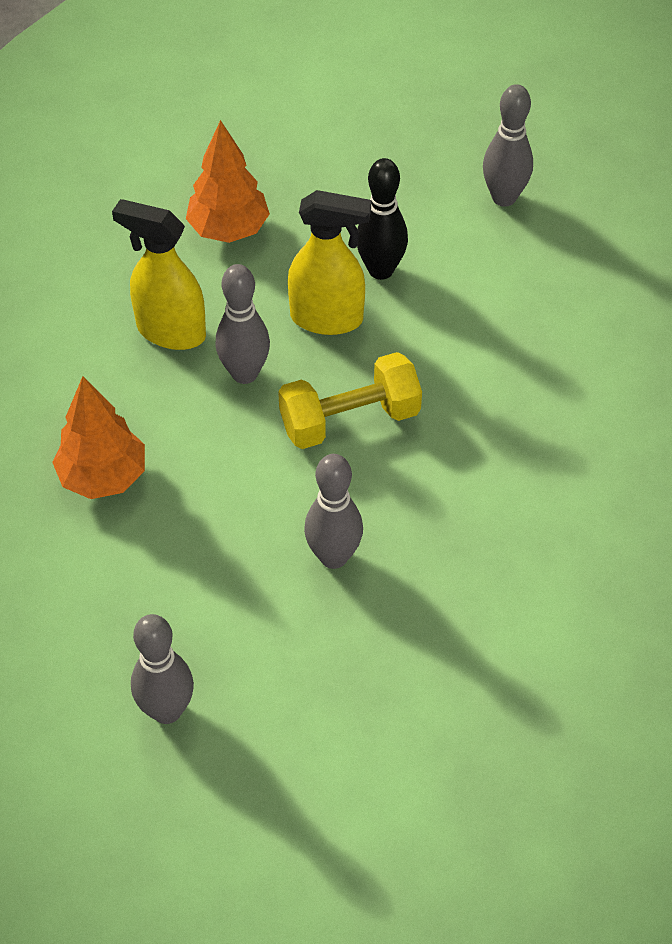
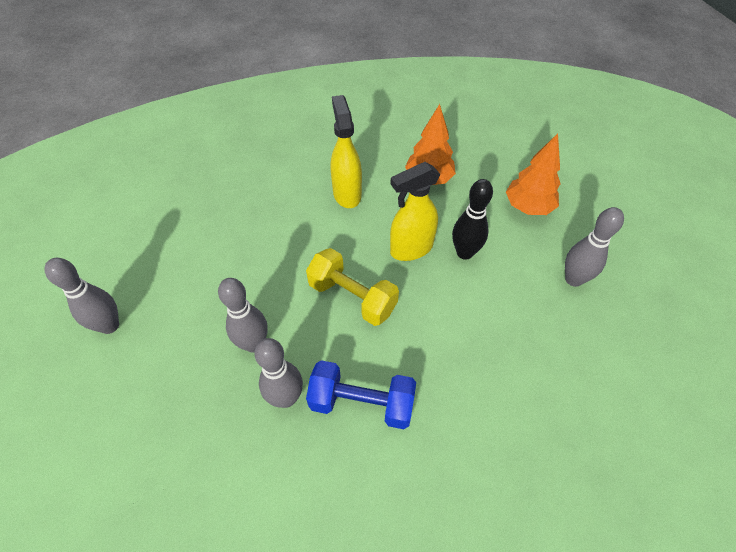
camera: 55 degrees right, 0 degrees up
orange tree [52,376,145,499] -> orange tree moved to [506,133,561,215]
grey bowling pin [215,264,270,384] -> grey bowling pin moved to [254,338,303,408]
yellow spray bottle [288,190,371,335] -> yellow spray bottle turned 90 degrees clockwise [390,162,440,261]
none -> blue dumbbell [306,360,416,429]

